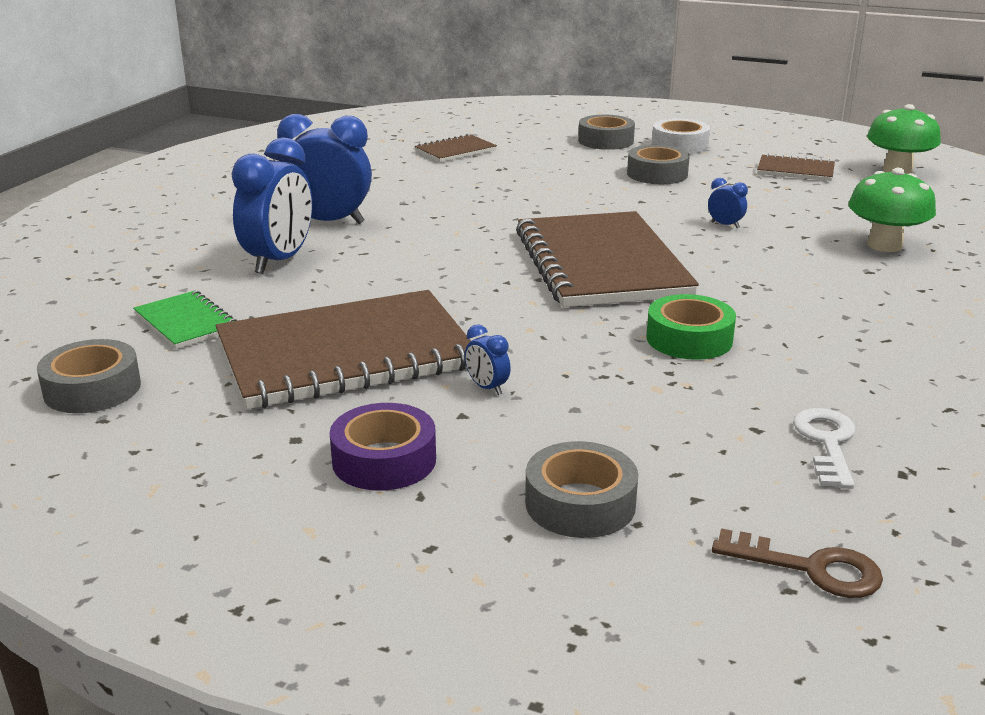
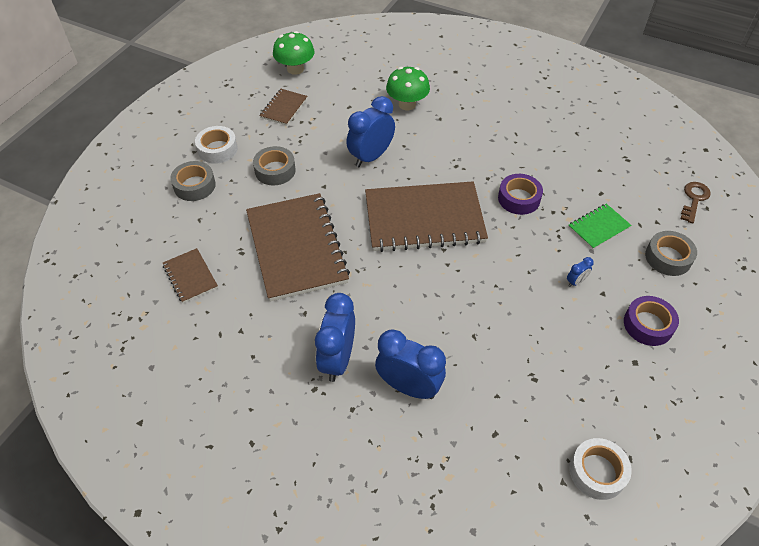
camera: 85 degrees left, 25 degrees up
grey tape [37,339,141,413] -> white tape [569,438,632,500]
green notebook [133,291,237,349] -> green notebook moved to [568,204,632,250]
brown notebook [216,290,471,409] -> brown notebook moved to [246,193,350,302]
green tape [647,294,736,360] -> purple tape [498,174,543,215]
blue clock [708,178,748,228] -> blue clock [347,96,395,167], size x2.32
white key [793,408,856,489] -> none

